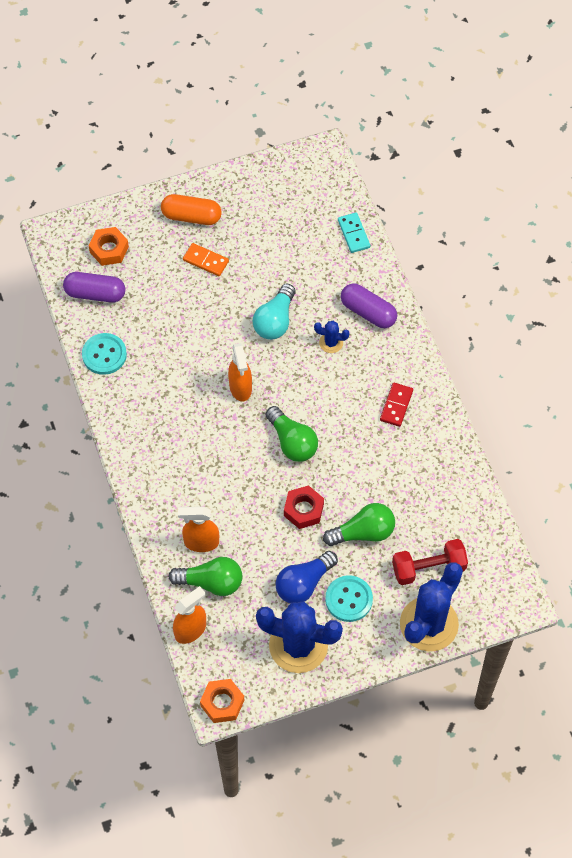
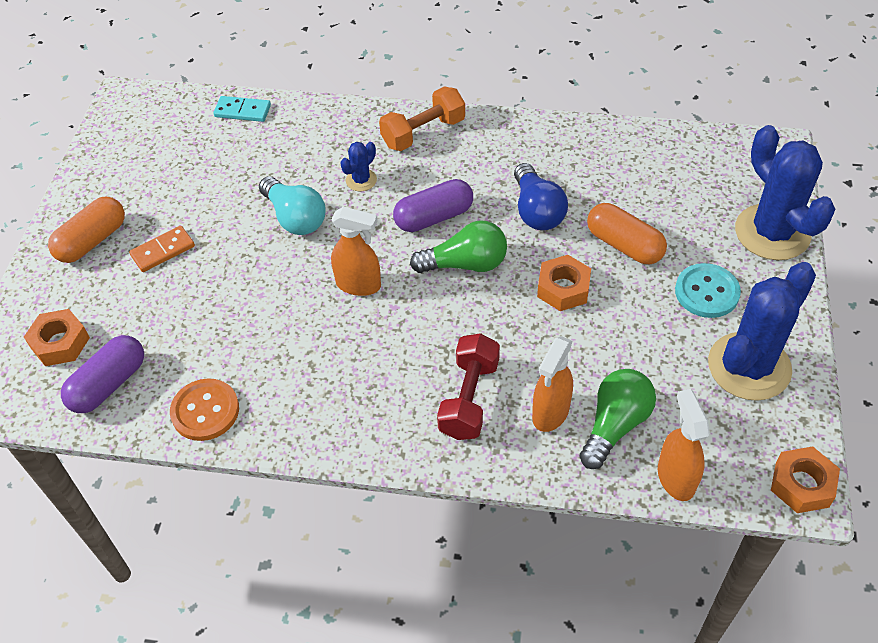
camera: 60 degrees left, 10 degrees down
turquoise button [82,333,127,375] -> orange button [170,378,239,441]
blue light bulb [276,551,338,603] -> blue light bulb moved to [514,163,568,230]
red nut [284,485,324,529] -> orange nut [537,255,591,311]
green light bulb [323,503,395,546] -> orange capsule [587,203,667,264]
purple capsule [341,283,397,328] -> purple capsule moved to [393,179,473,232]
red domino [380,383,413,427] -> none
red dumbbell [392,539,468,585] -> red dumbbell moved to [437,333,500,440]
none -> orange dumbbell [379,87,465,151]

